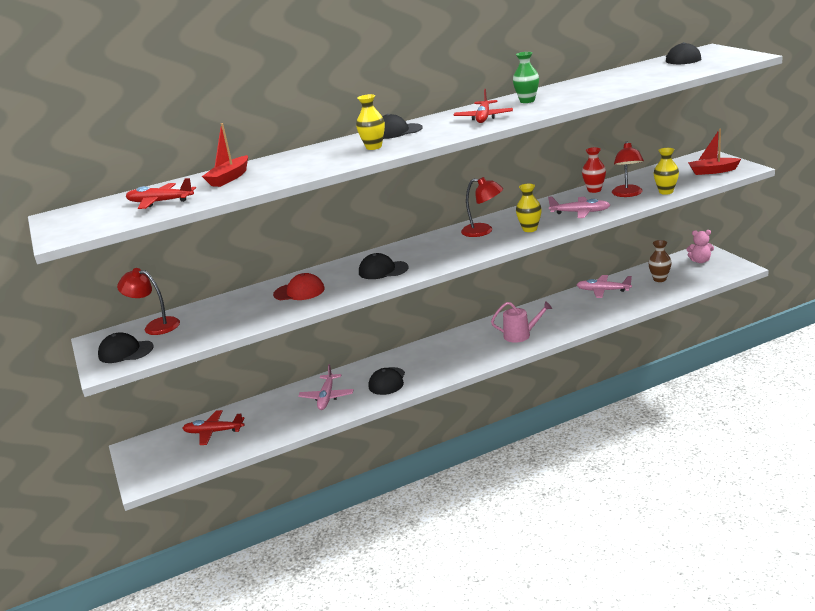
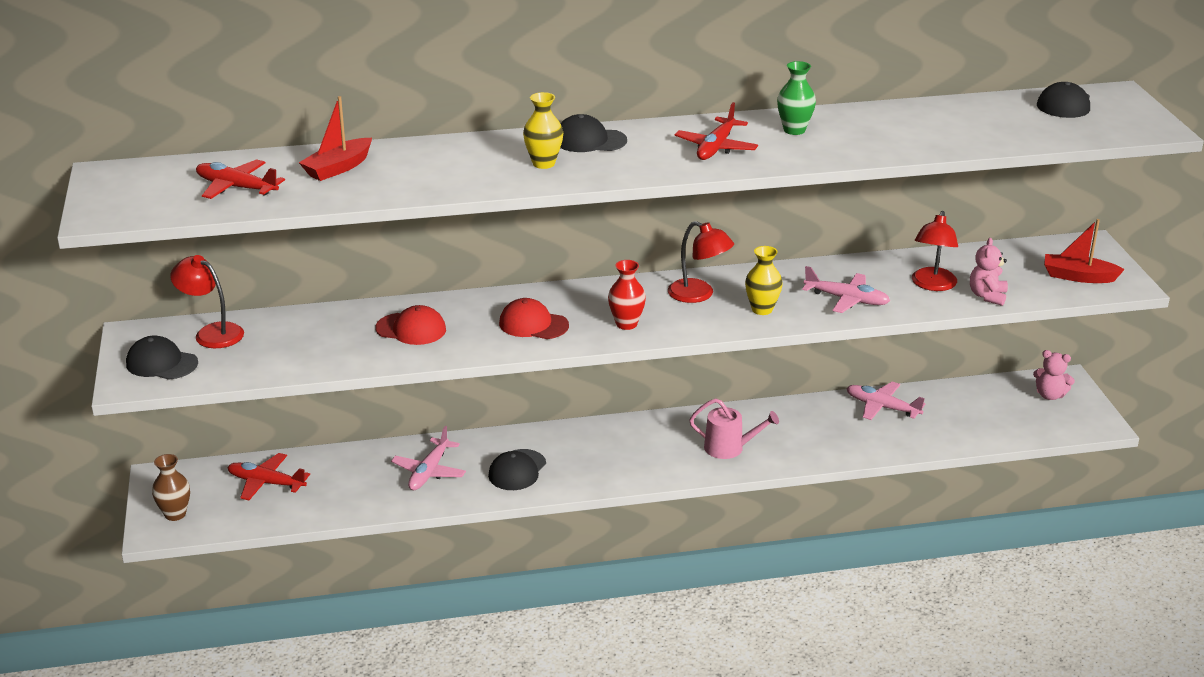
camera: 10 degrees right, 5 degrees up
black cap [359,253,408,279] -> red cap [499,298,569,339]
red vase [582,147,606,193] -> red vase moved to [608,260,646,330]
brown vase [648,240,672,282] -> brown vase moved to [152,454,190,521]
yellow vase [654,148,679,195] -> pink teddy bear [970,238,1008,306]

